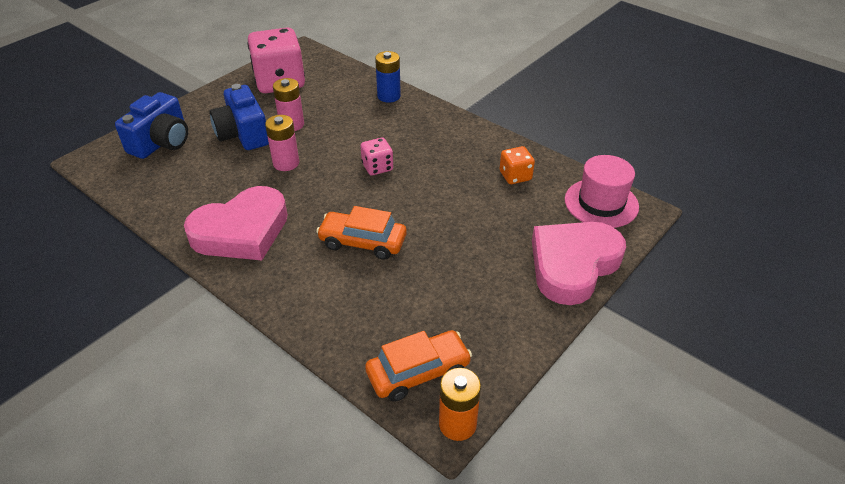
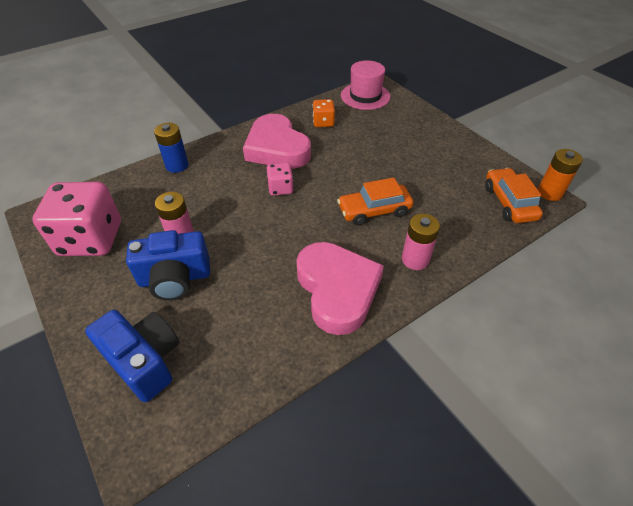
camera: 75 degrees left, 5 degrees up
pink battery [265,115,299,171] -> pink battery moved to [402,214,440,270]
orange car [316,206,407,260] -> orange car turned 45 degrees clockwise [337,178,413,226]
pink heart [532,222,626,305] -> pink heart moved to [243,114,311,169]

